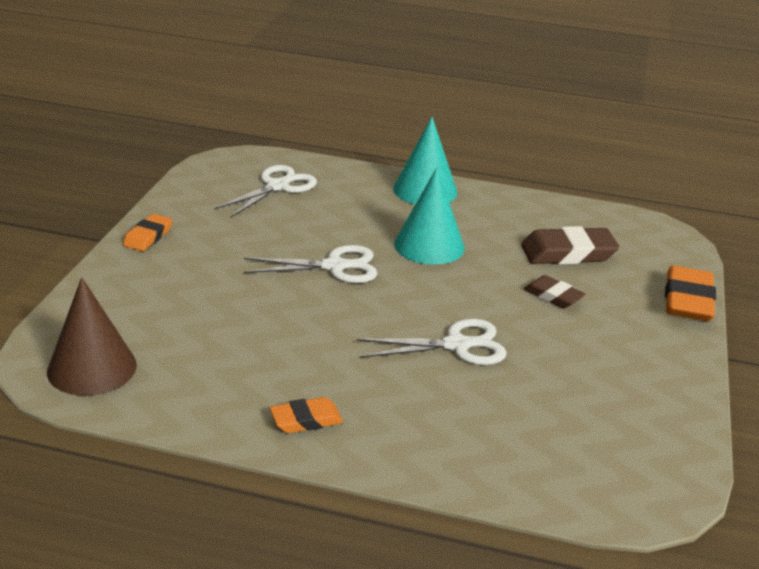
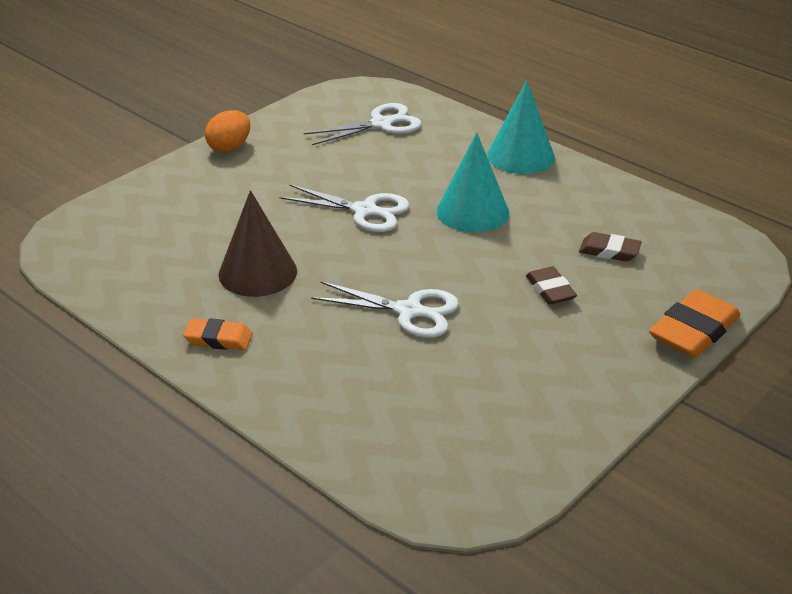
camera: 30 degrees right, 5 degrees up
brown cone [47,277,137,396] -> brown cone moved to [219,190,297,297]
orange eraser [123,214,172,251] -> orange egg [205,110,250,153]
brown eraser [521,226,619,265] -> brown eraser [579,232,642,262], size x0.60

